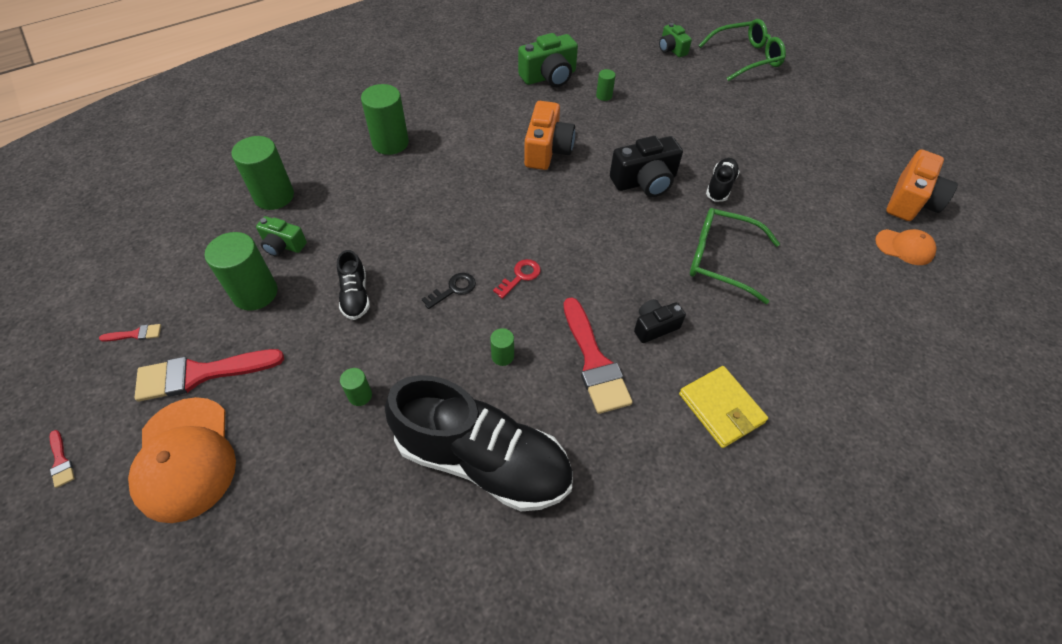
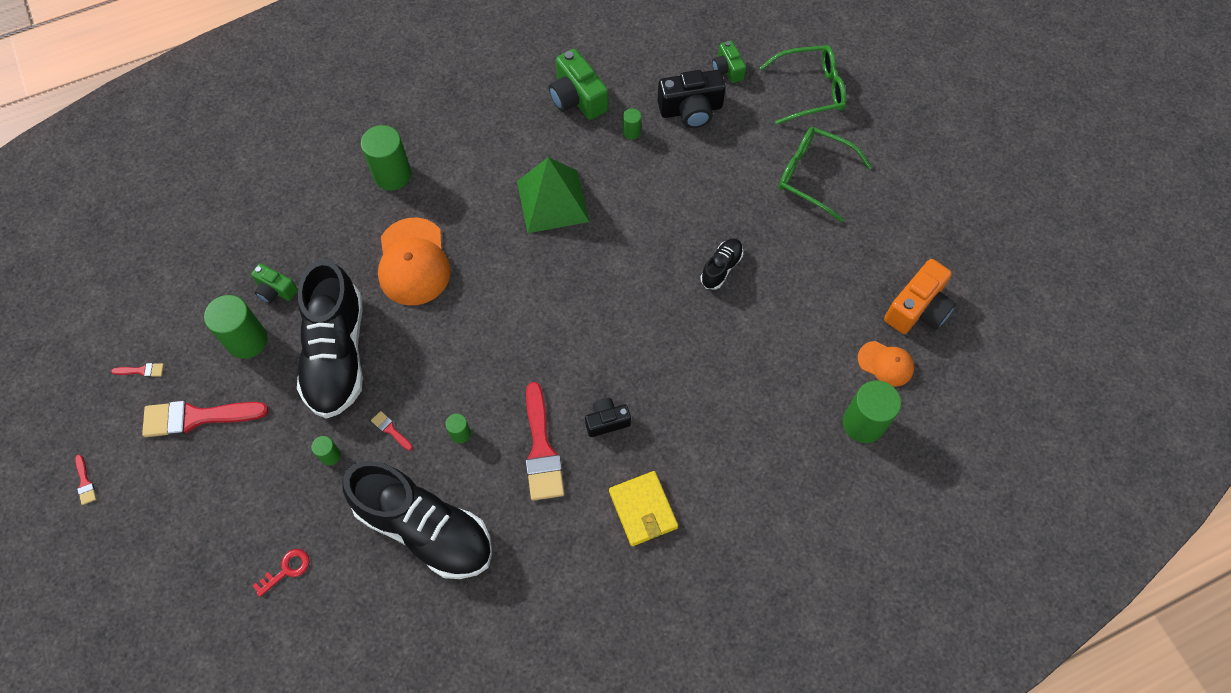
camera: 10 degrees right, 10 degrees up
orange cap [128,397,236,523] -> orange cap moved to [378,218,451,305]
green cylinder [231,136,294,210] -> green cylinder moved to [843,380,901,443]
black shoe [337,250,370,320] -> black shoe [297,260,363,419], size x2.28
black key [422,273,476,309] -> none
red key [493,259,541,299] -> red key moved to [253,549,309,597]
green camera [518,33,578,87] -> green camera turned 75 degrees clockwise [549,49,608,120]
orange camera [524,101,575,170] -> green pyramid [517,157,589,233]
black camera [610,136,683,197] -> black camera moved to [657,70,726,128]
green glasses [690,208,780,304] -> green glasses moved to [779,127,872,223]
none -> red brush [371,411,413,451]

